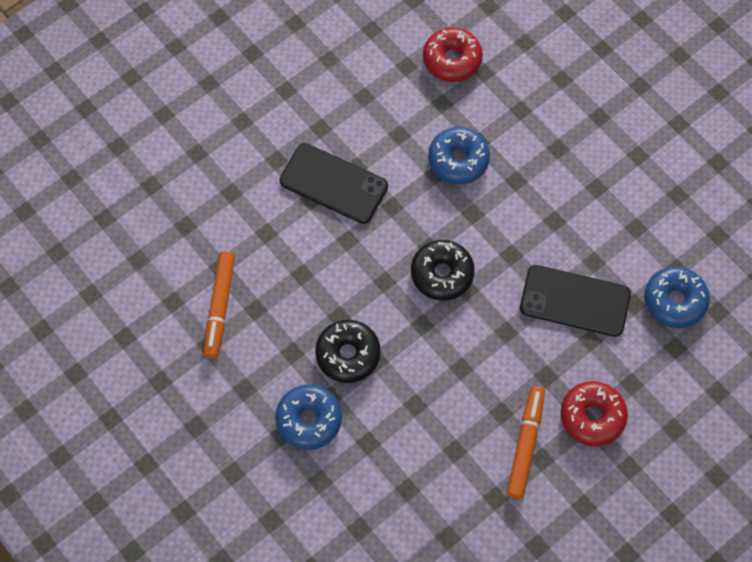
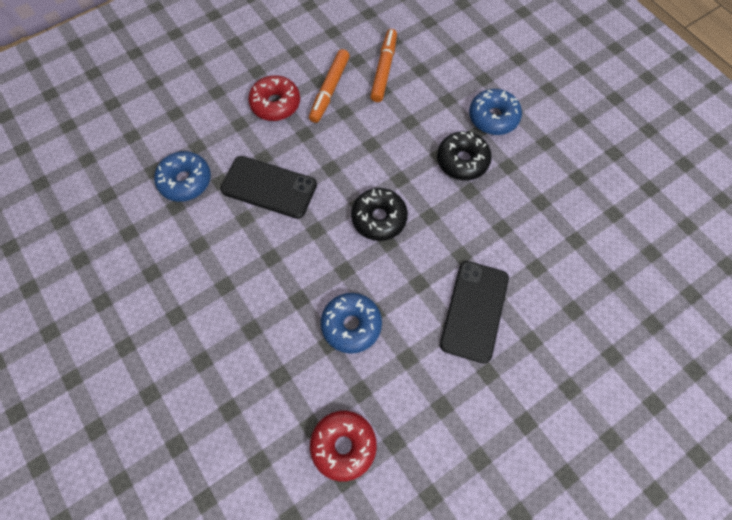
camera: 175 degrees left, 0 degrees up
orange marker [204,251,235,359] -> orange marker moved to [370,29,397,102]
black phone [280,143,388,224] -> black phone turned 75 degrees clockwise [440,261,509,364]

